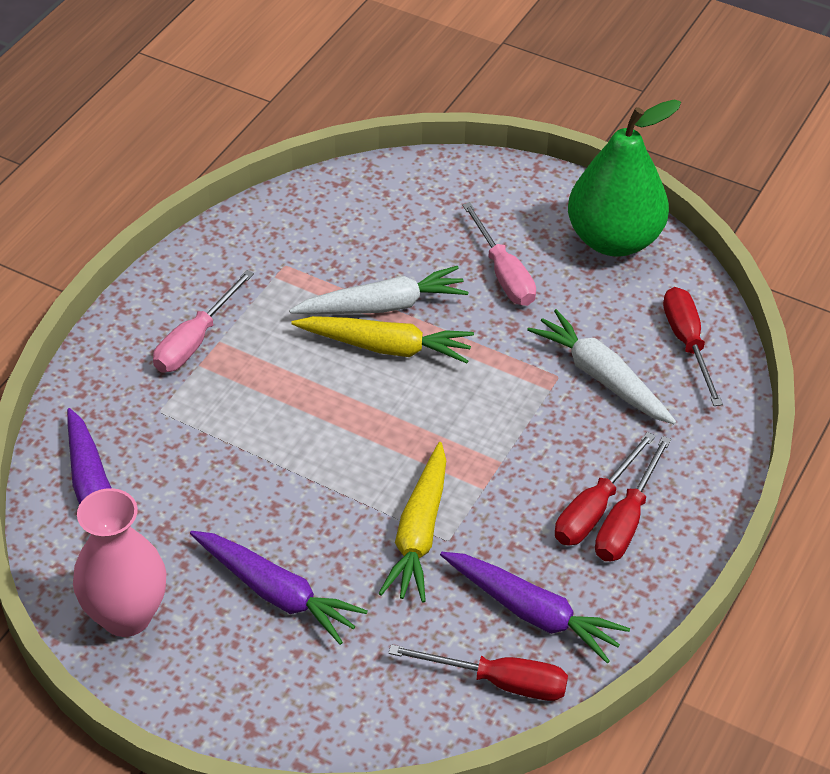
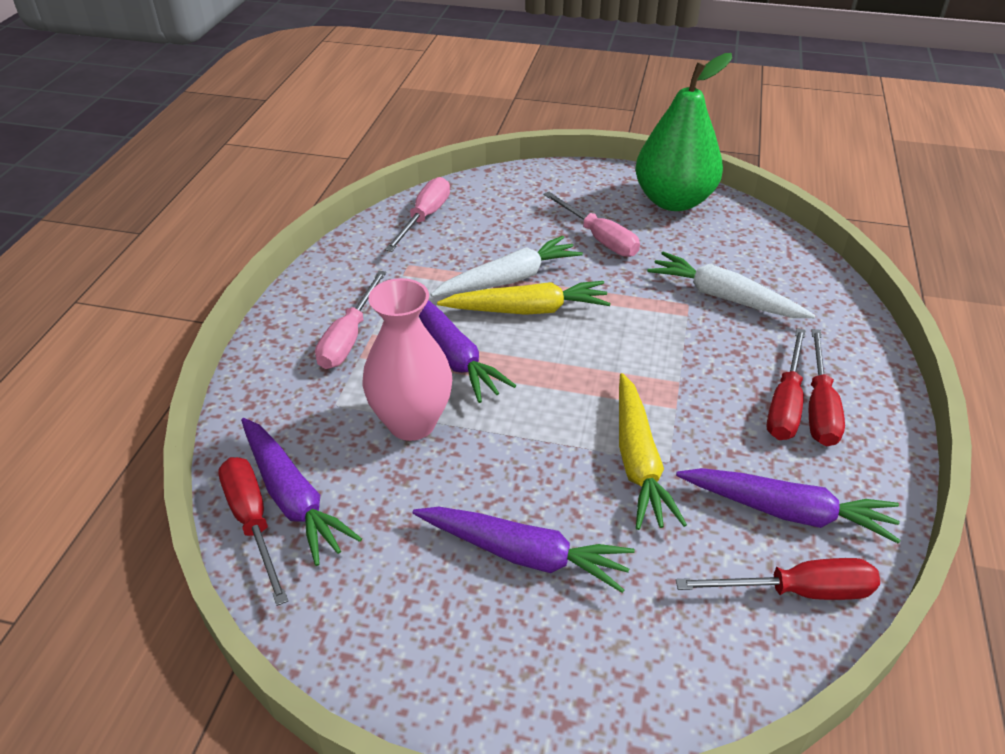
camera: 15 degrees left, 5 degrees down
pink vase [73,488,166,637] -> pink vase moved to [362,278,452,441]
red screwdriver [663,287,723,406] -> red screwdriver moved to [218,457,288,606]
none -> pink screwdriver [385,177,450,252]
none -> purple carrot [419,300,516,403]

